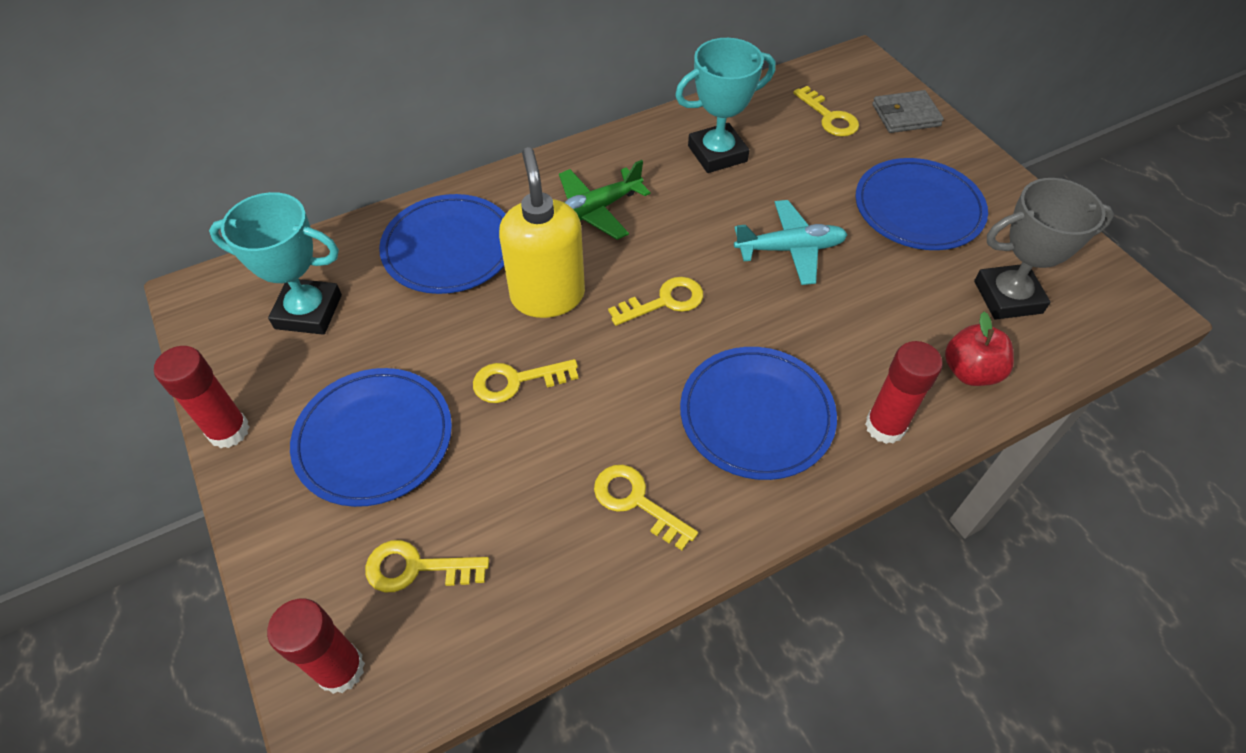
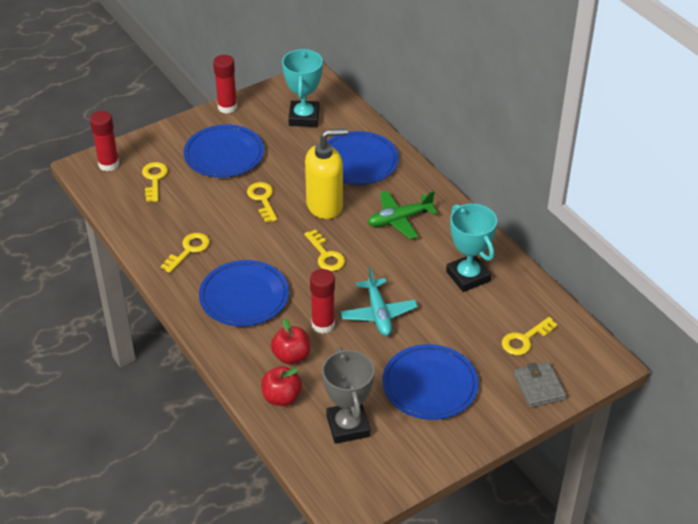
camera: 85 degrees right, 10 degrees down
green plane [559,160,651,240] -> green plane turned 75 degrees counterclockwise [368,191,437,239]
red glue stick [865,341,943,444] -> red glue stick moved to [310,269,335,334]
none -> red apple [271,318,310,364]

